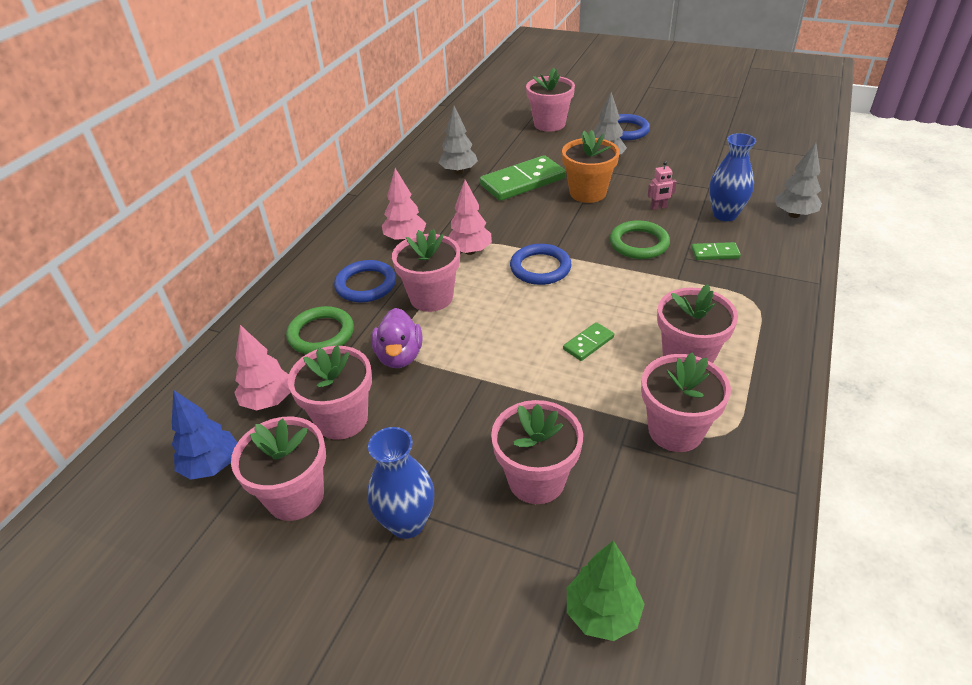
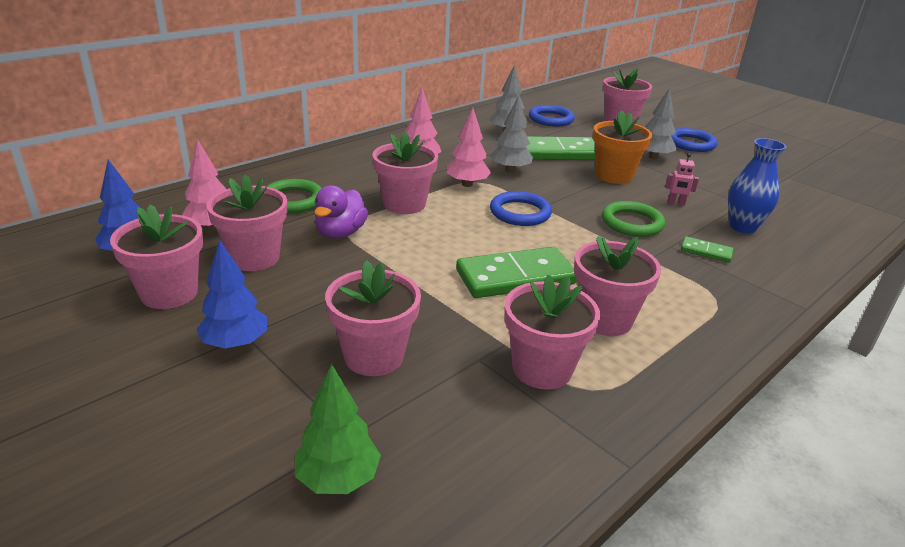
camera: 20 degrees right, 10 degrees down
blue ring [334,260,396,303] -> blue ring moved to [529,105,575,126]
blue vase [367,427,434,539] -> blue tree [196,239,267,349]
green domino [563,322,614,361] -> green domino [456,247,577,298], size x2.10
grey tree [774,142,822,218] -> grey tree moved to [490,96,533,173]

